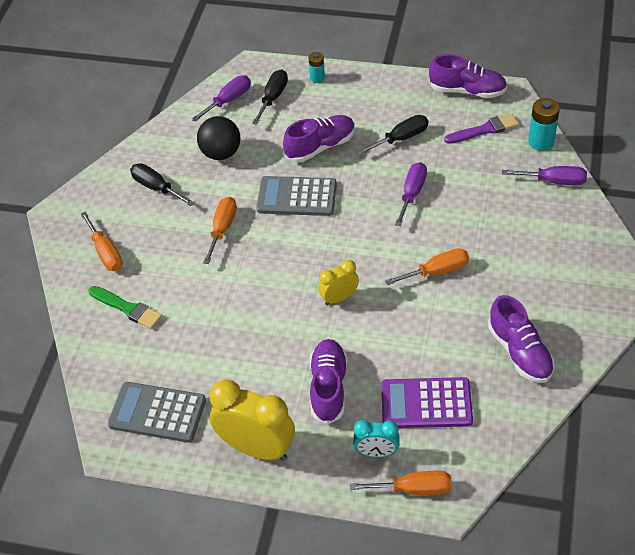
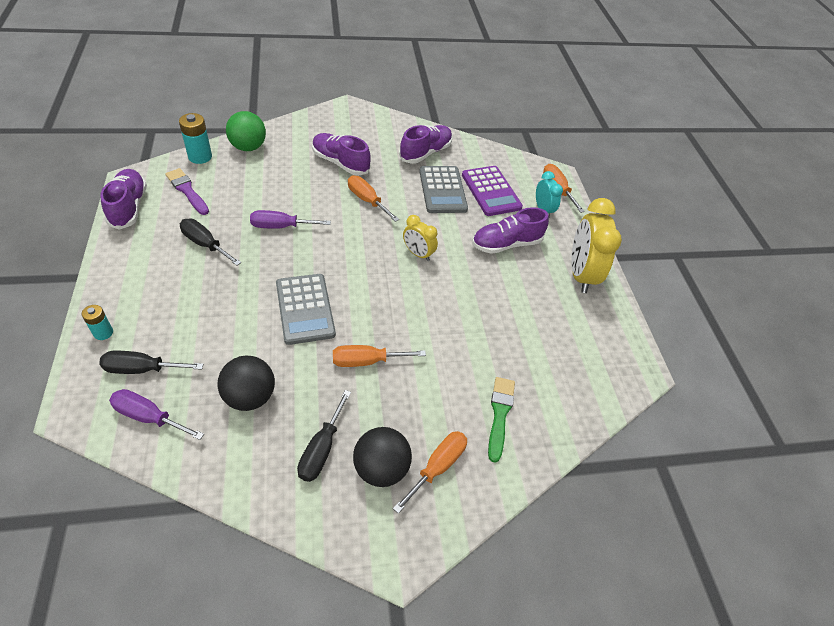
camera: 120 degrees left, 0 degrees up
grey calculator [108,382,206,443] -> grey calculator moved to [419,166,468,213]
purple shoe [283,115,355,162] -> purple shoe moved to [312,133,371,176]
purple screwdriver [502,166,587,185] -> green ball [226,111,266,151]
none -> black ball [353,427,412,487]

